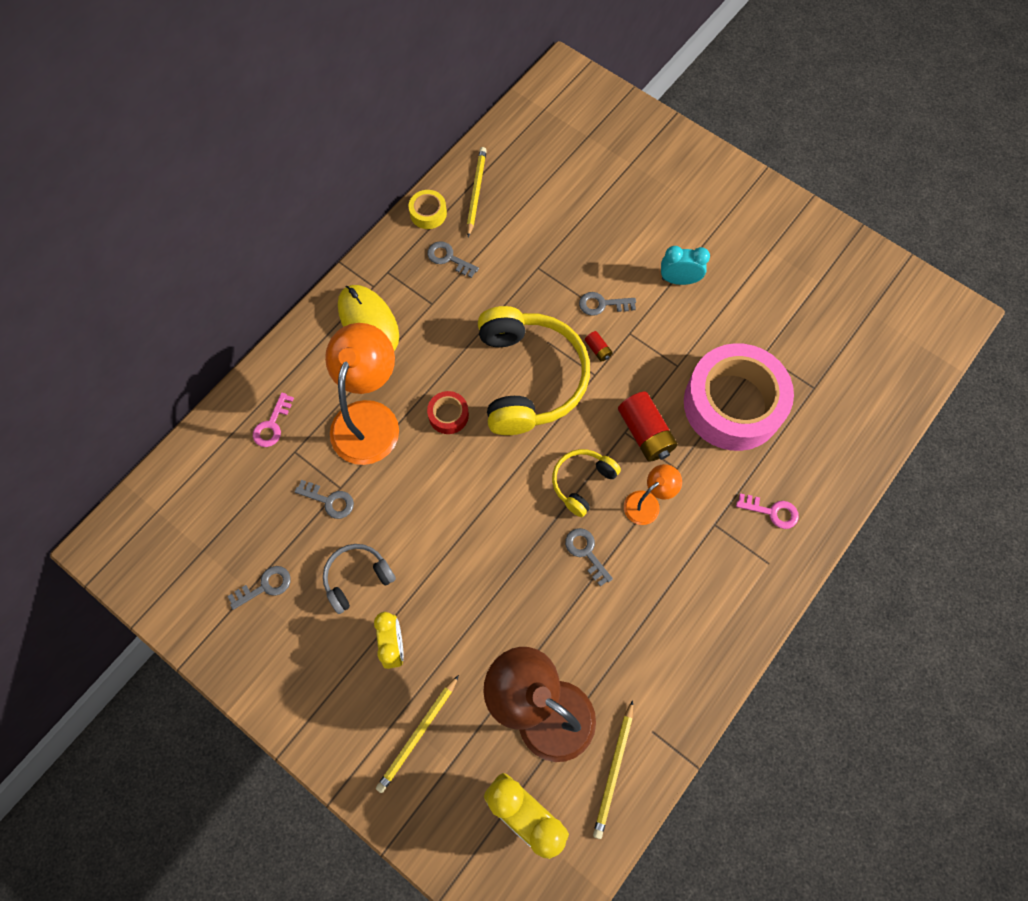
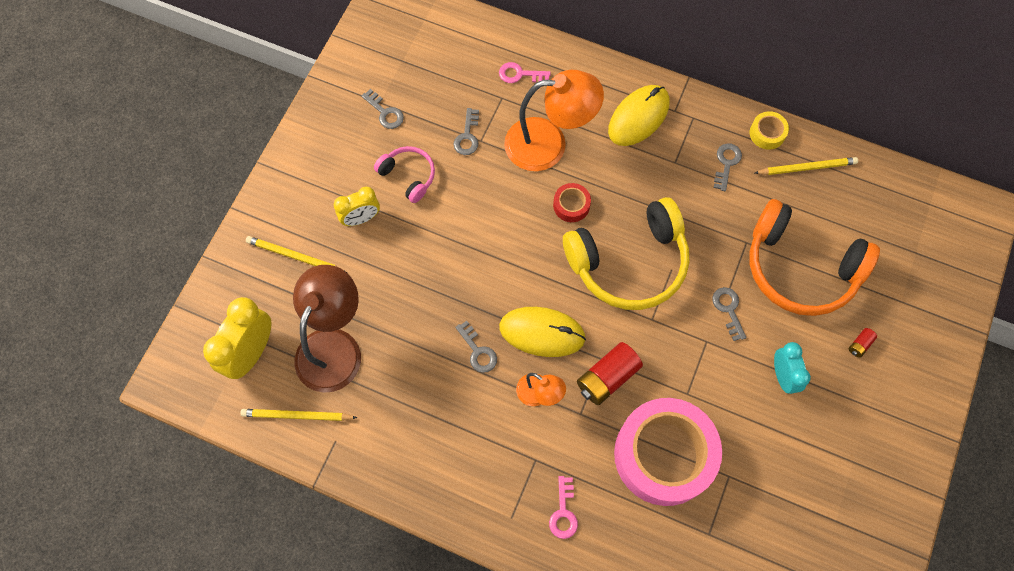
camera: 75 degrees right, 0 degrees up
grey headphones [323,544,396,614] -> pink headphones [374,146,435,203]
yellow headphones [552,449,621,517] -> yellow mouse [499,307,586,357]
grey key [565,528,613,587] -> grey key turned 105 degrees clockwise [455,321,497,373]
red battery [585,331,613,362] -> red battery moved to [849,328,877,358]
none -> orange headphones [750,199,880,316]

